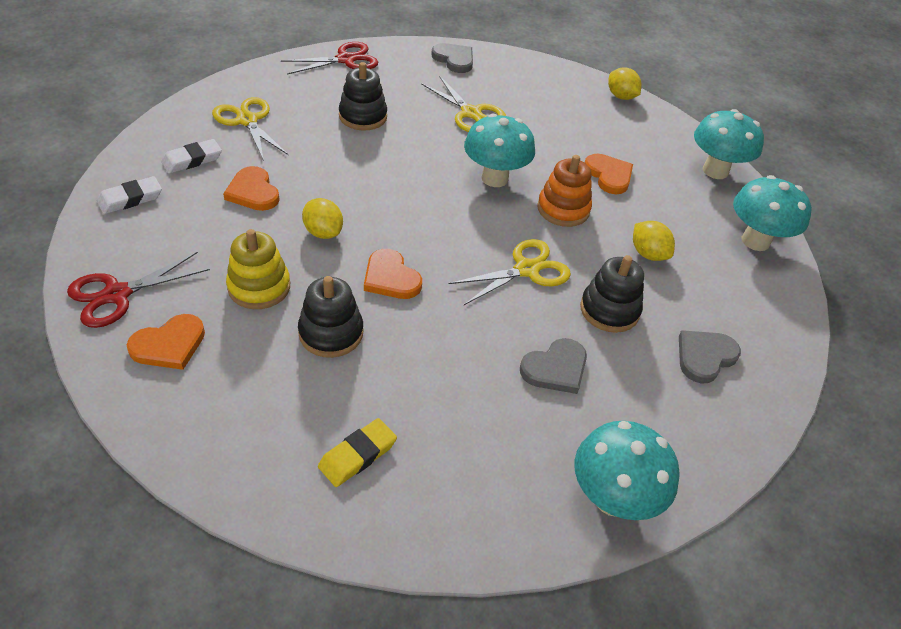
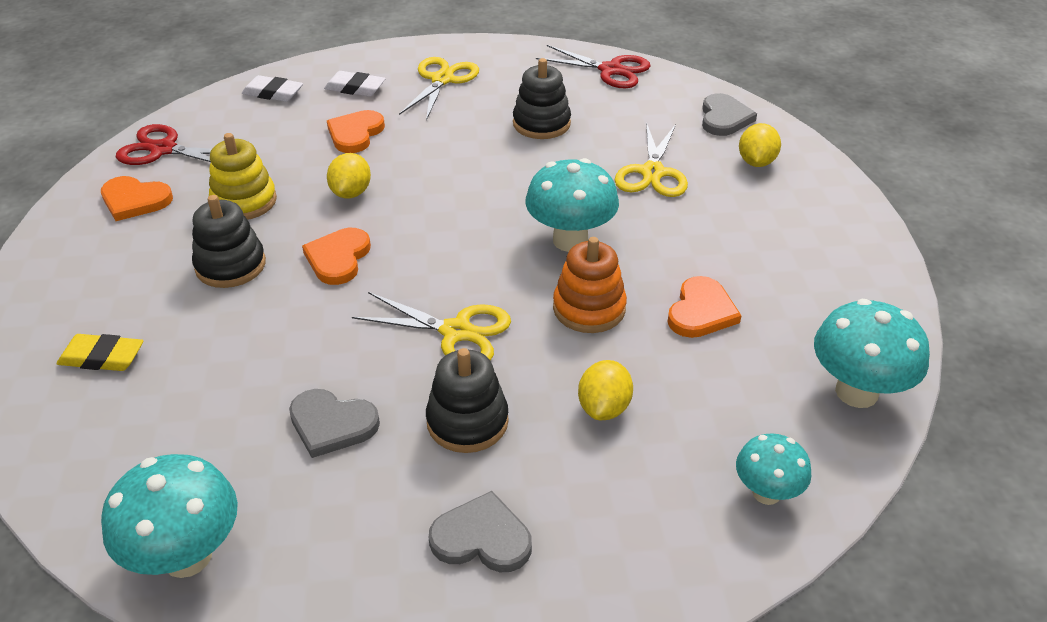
camera: 55 degrees right, 5 degrees down
yellow lemon [608,67,642,100] -> yellow lemon moved to [739,123,781,167]
turquoise mushroom [733,175,812,251] -> turquoise mushroom [736,433,811,505], size x0.61

